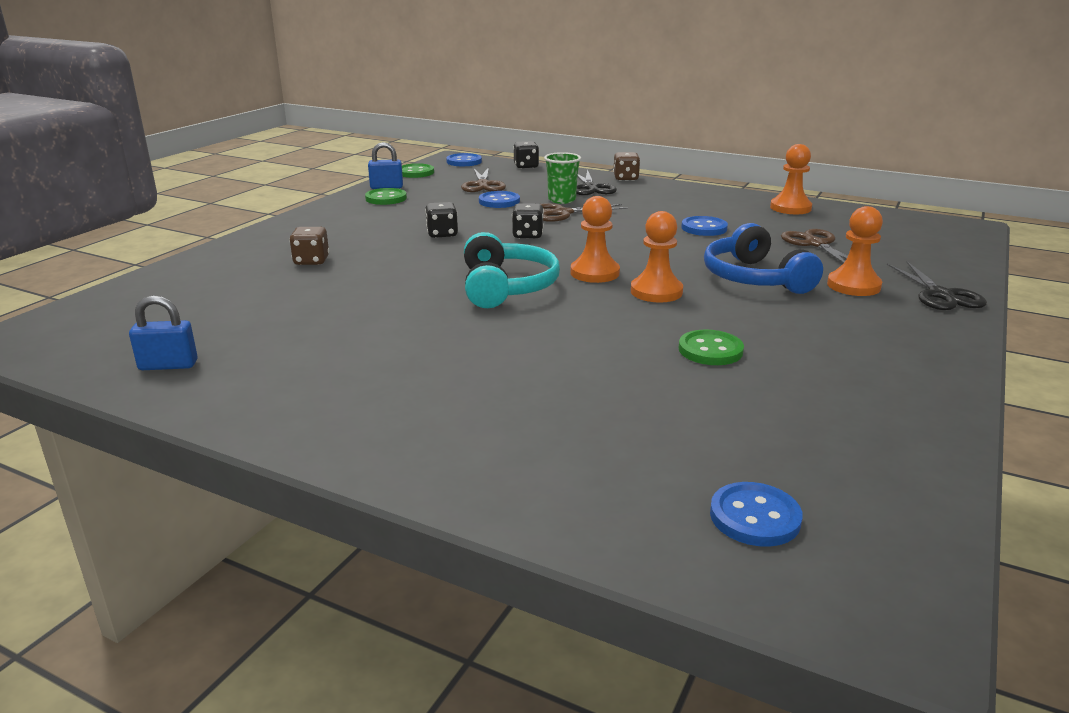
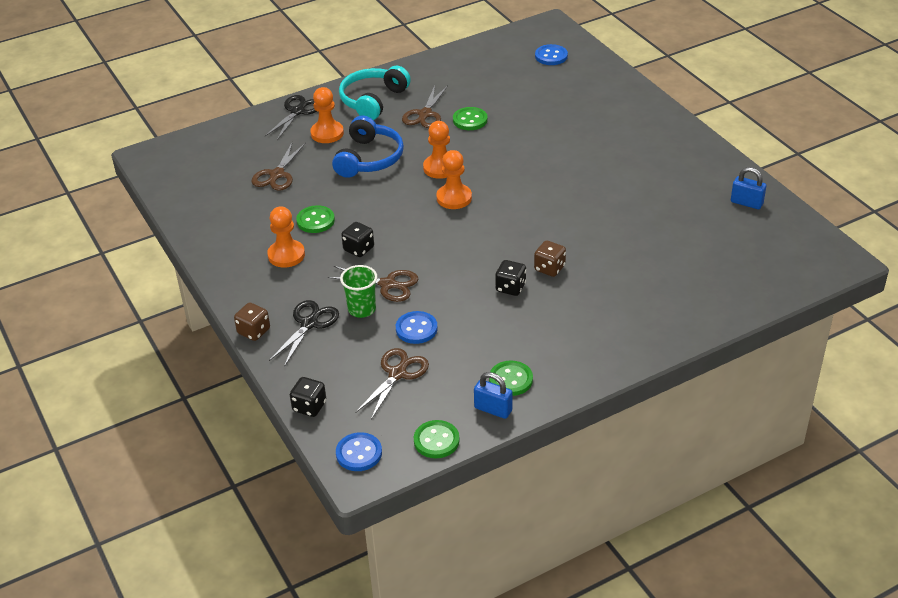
camera: 145 degrees left, 15 degrees up
brown dice [289,227,329,265] -> brown dice moved to [534,240,566,277]
turquoise headphones [464,232,560,308] -> turquoise headphones moved to [339,66,411,120]
black dice [512,203,544,239] -> black dice moved to [341,222,374,257]
blue button [681,216,728,236] -> green button [296,205,335,233]
orange pawn [770,144,812,214] -> orange pawn moved to [267,206,305,268]
none -> brown scissors [402,85,448,128]

